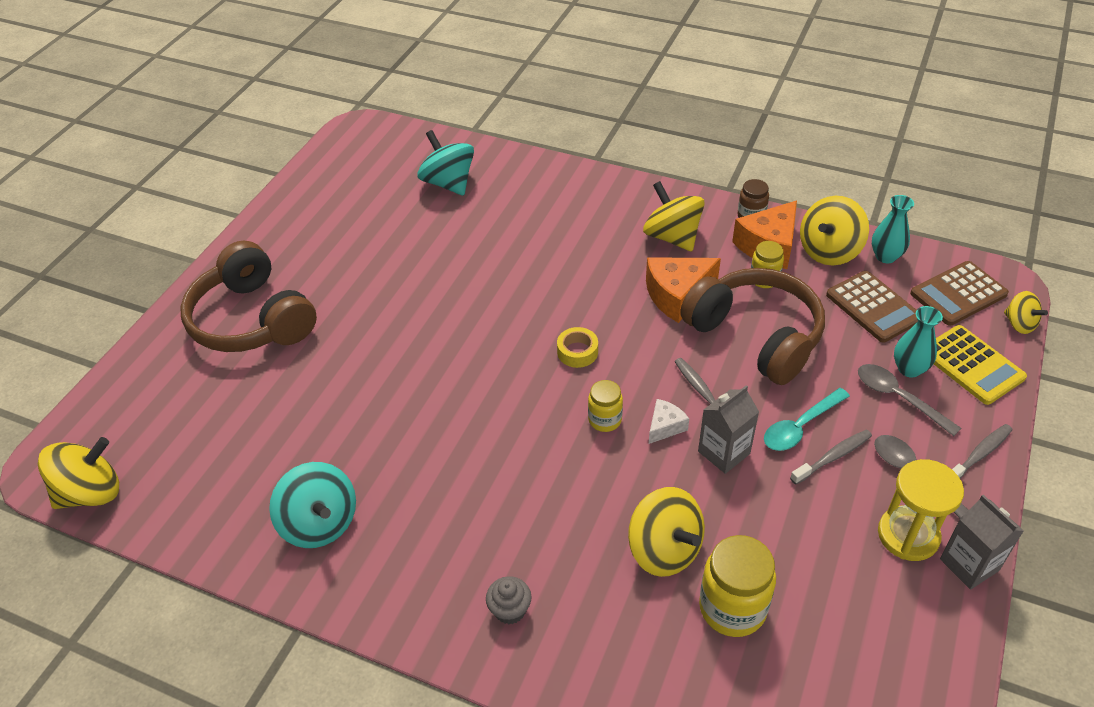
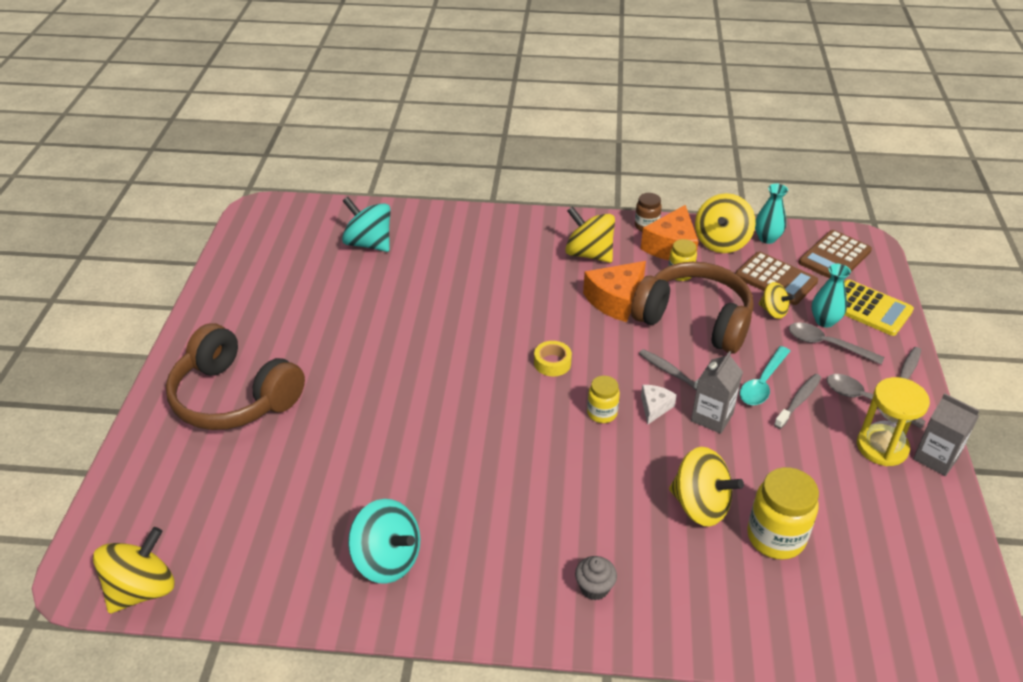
camera: 20 degrees left, 5 degrees down
yellow spinning top [1004,291,1048,334] -> yellow spinning top moved to [759,282,795,319]

